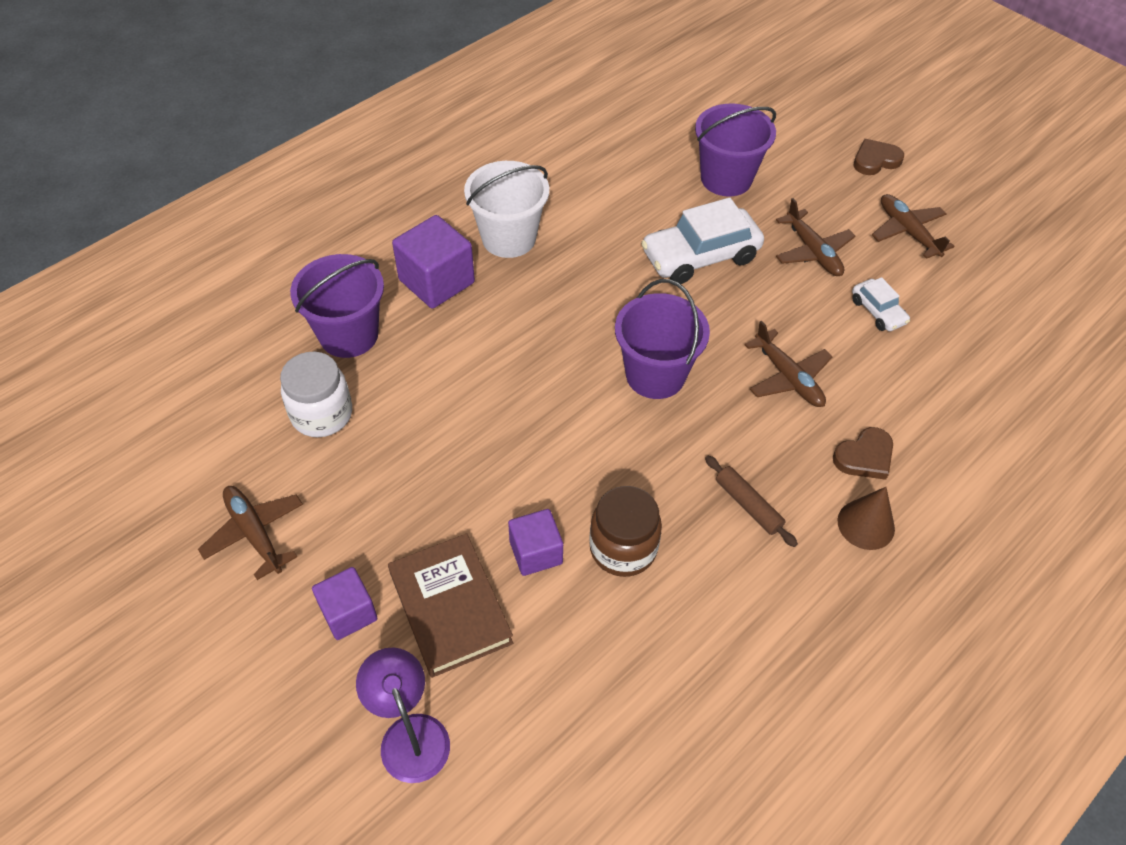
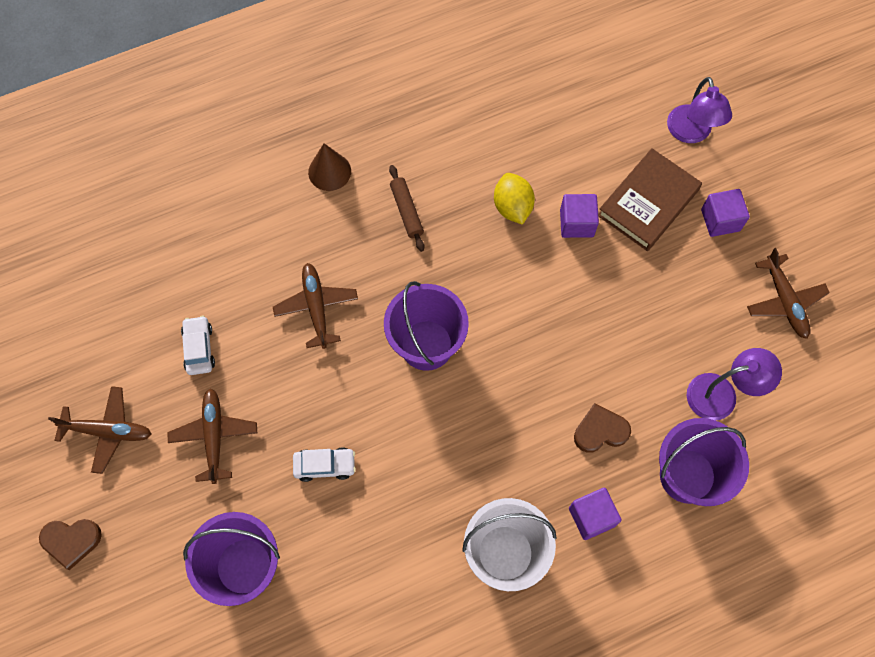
camera: 160 degrees left, 15 degrees up
white jar [280,352,352,437] -> purple lamp [687,348,782,420]
brown book [388,533,513,678] -> brown book turned 45 degrees clockwise [598,148,702,251]
purple cube [392,215,475,309] -> purple cube [569,488,622,540], size x0.64
brown jar [589,486,662,577] -> yellow lemon [494,173,535,225]
white car [641,197,764,284] -> white car [293,448,356,482], size x0.52
brown heart [833,427,893,480] -> brown heart moved to [574,403,631,453]
brown plane [872,194,954,259] -> brown plane turned 75 degrees counterclockwise [48,386,152,474]

